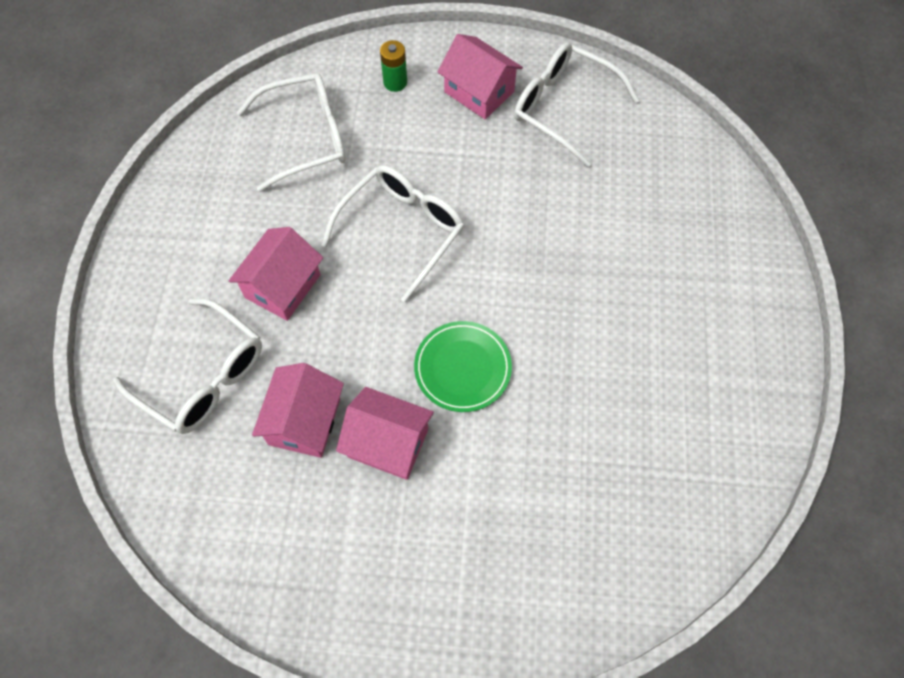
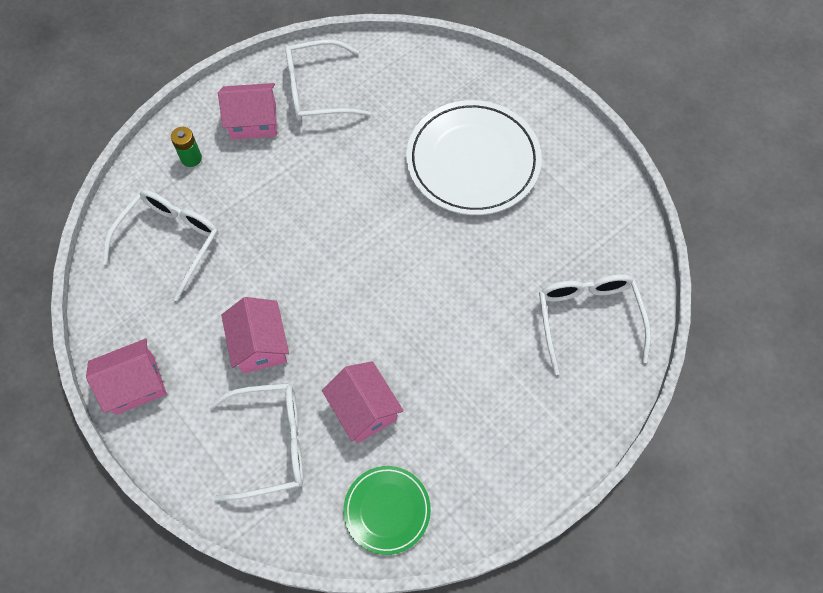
camera: 45 degrees left, 0 degrees up
white glasses [321,165,464,302] -> white glasses moved to [539,274,651,375]
pink house [336,387,434,480] -> pink house moved to [86,339,167,415]
green plate [414,321,512,412] -> green plate moved to [343,466,431,555]
none -> white plate [406,100,542,215]

